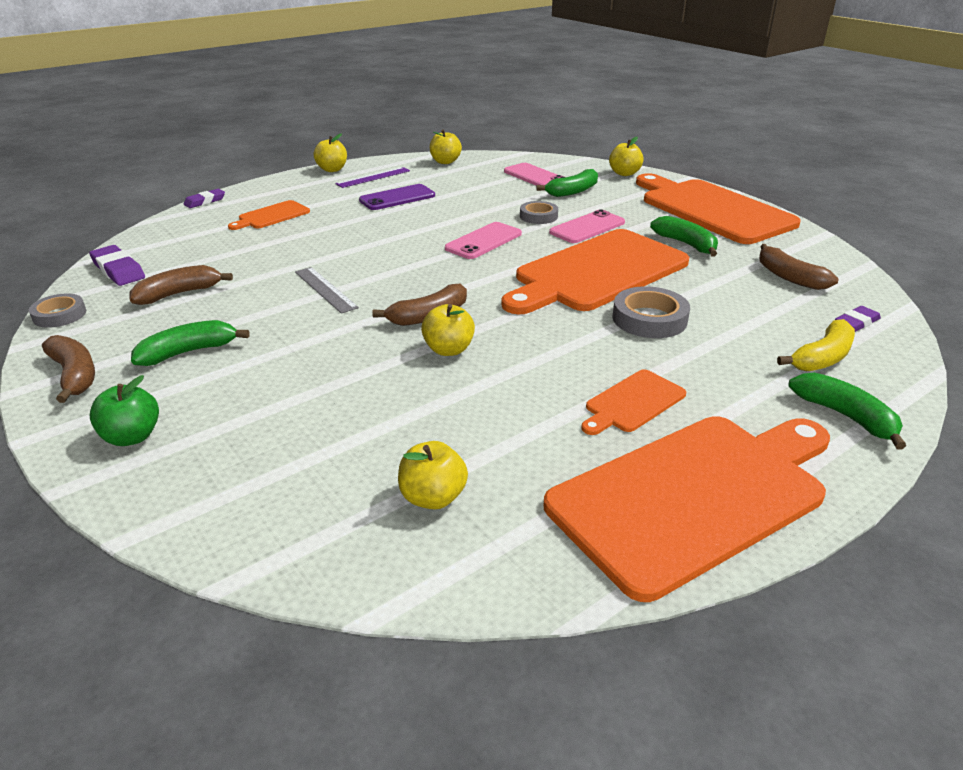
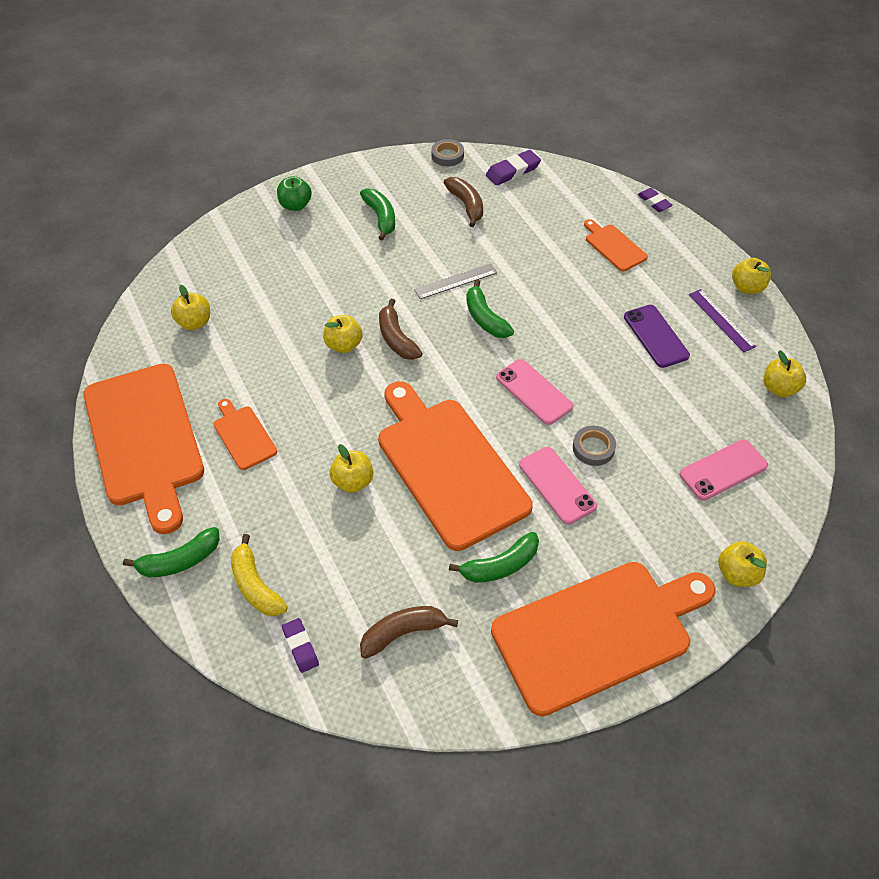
camera: 100 degrees right, 20 degrees up
brown banana [42,335,95,403] -> none
green banana [537,169,598,197] -> green banana moved to [466,280,514,338]
grey tape [612,286,690,338] -> yellow apple [330,444,374,493]

